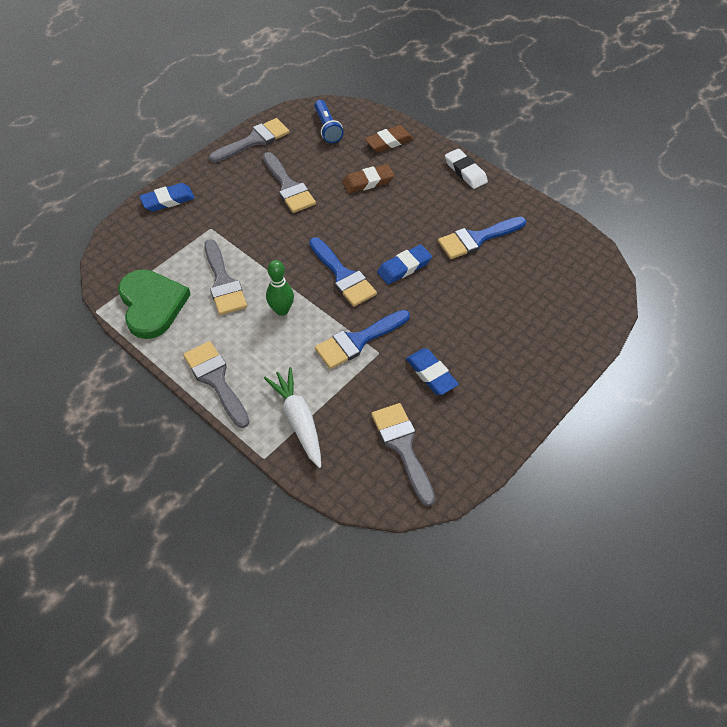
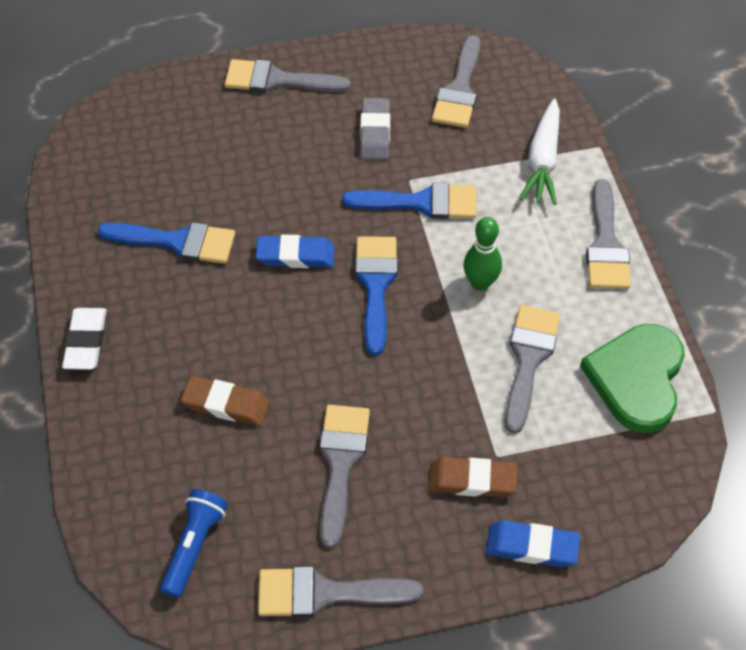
camera: 145 degrees left, 0 degrees up
brown eraser [365,125,413,152] -> brown eraser moved to [428,457,517,497]
blue eraser [406,348,459,395] -> grey eraser [360,98,390,159]
none -> grey brush [225,59,351,93]

